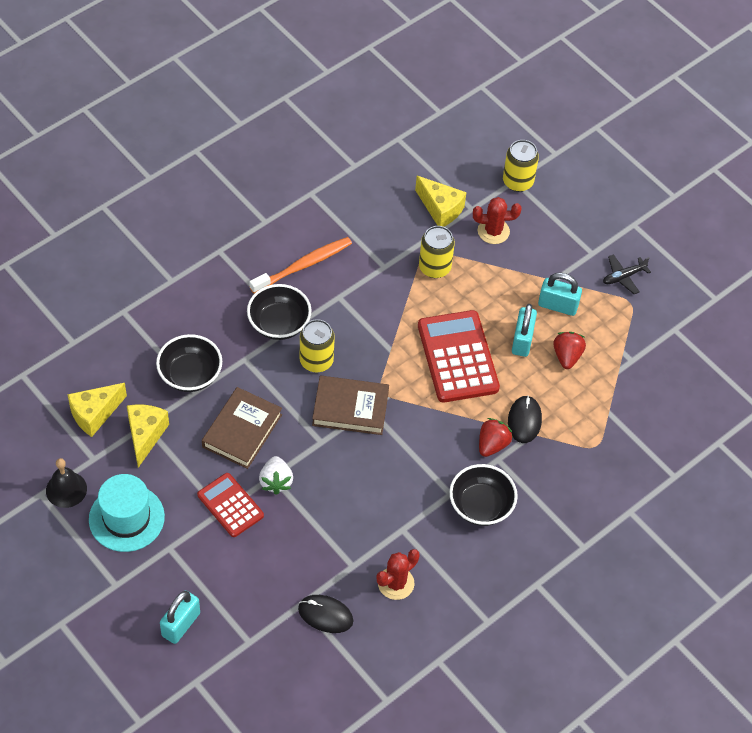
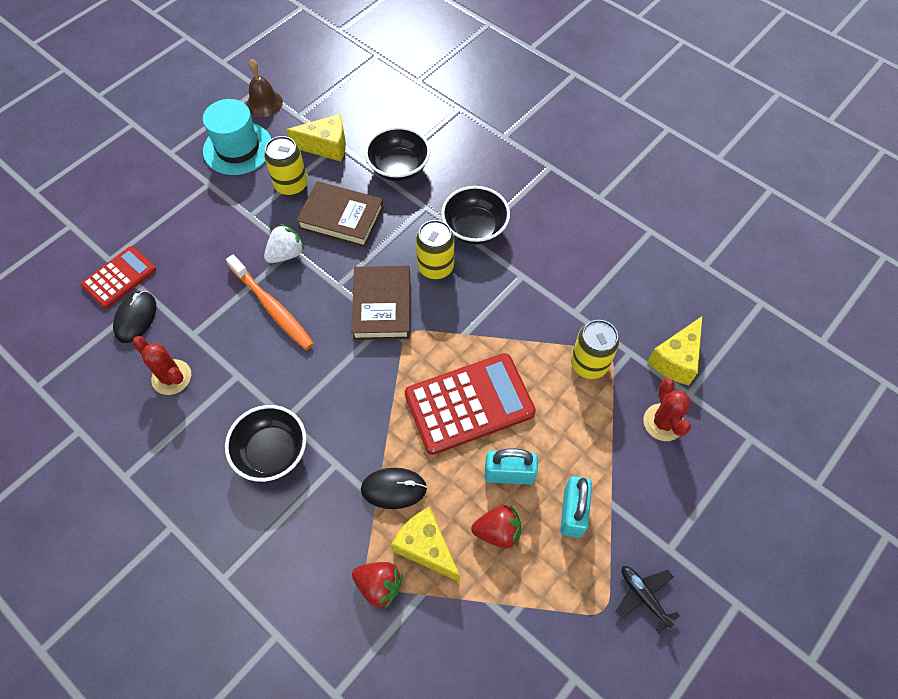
camera: 85 degrees right, 5 degrees up
black bell [46,458,87,508] -> brown bell [246,59,283,117]
yellow cheese [67,383,127,437] -> yellow cheese moved to [391,507,460,582]
turquoise padlock [160,590,200,644] -> none
red calculator [197,473,264,537] -> red calculator moved to [81,246,156,309]
orange toothbrush [249,237,352,294] -> orange toothbrush moved to [226,254,314,350]
white strawberry [259,456,293,495] -> white strawberry turned 150 degrees clockwise [264,224,304,263]
red strawberry [479,418,513,457] -> red strawberry moved to [352,562,402,609]
yellow can [503,140,539,192] -> yellow can moved to [264,136,307,196]

